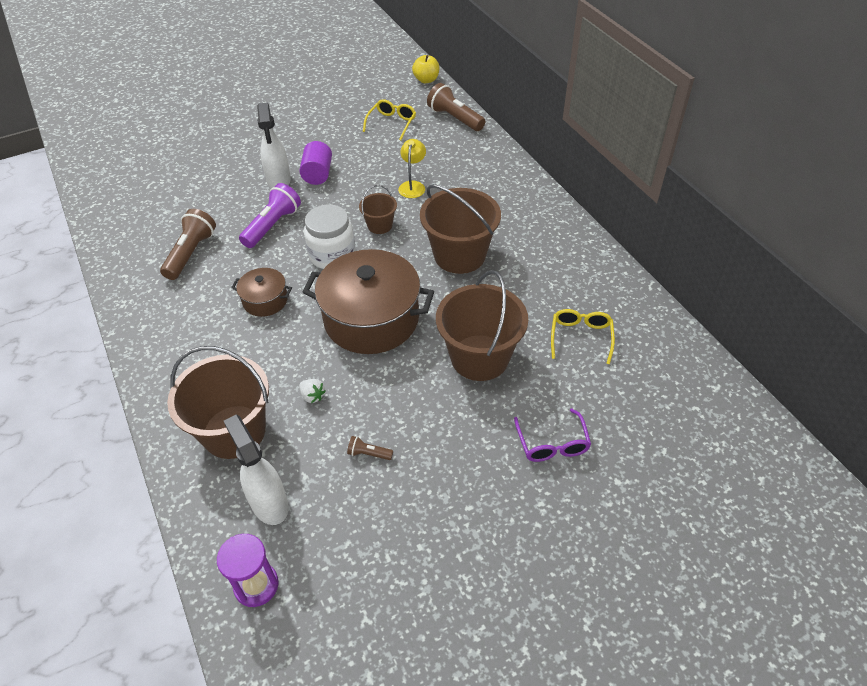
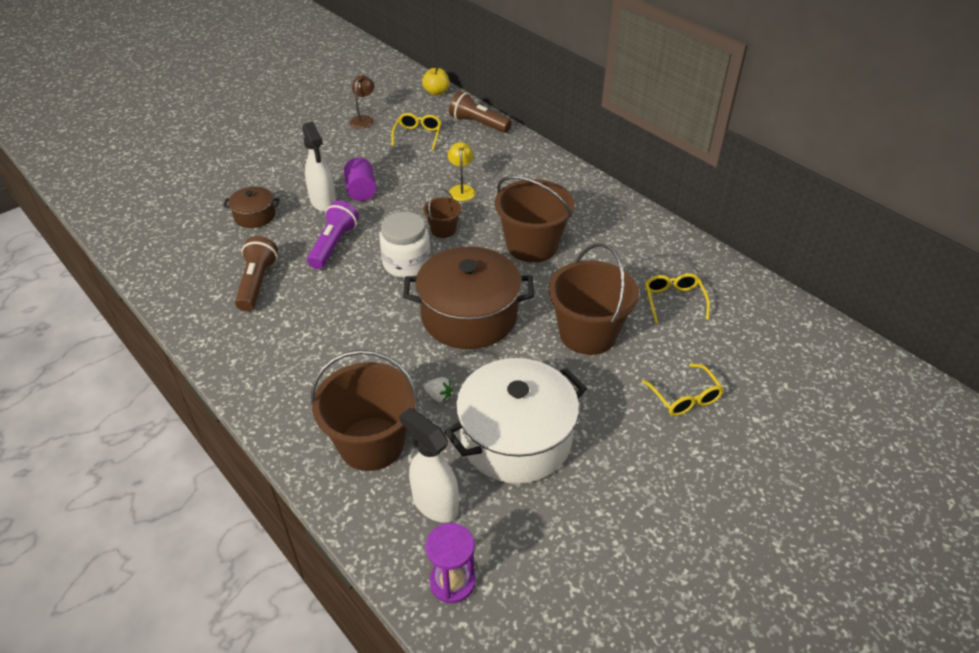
camera: 15 degrees left, 5 degrees down
brown pot [231,268,292,317] -> brown pot moved to [223,187,280,228]
brown flashlight [347,436,393,460] -> white pot [444,358,587,484]
purple glasses [514,408,591,462] -> yellow glasses [642,364,724,416]
none -> brown lamp [350,75,374,129]

